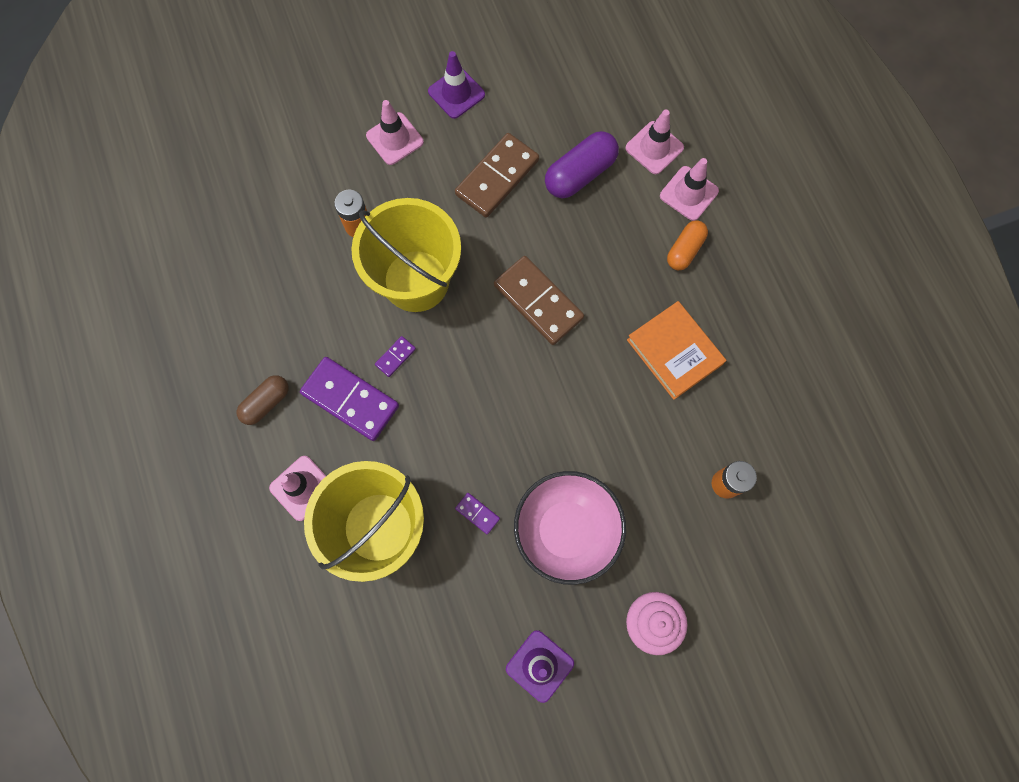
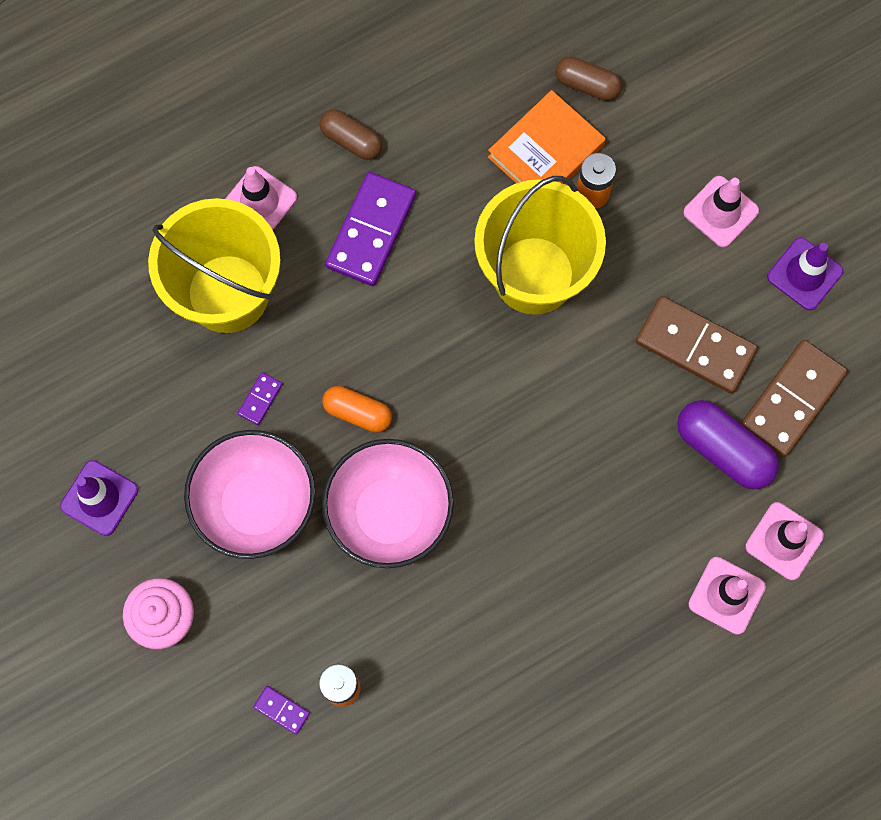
camera: 80 degrees right, 0 degrees up
purple domino [375,336,416,377] -> purple domino moved to [253,686,310,735]
brown domino [494,256,584,345] -> brown domino moved to [741,340,848,457]
orange book [627,301,726,400] -> orange book moved to [488,90,606,184]
orange capsule [667,220,708,270] -> orange capsule moved to [322,386,392,433]
none -> pink bowl [322,439,454,568]
none -> brown capsule [555,57,622,101]

